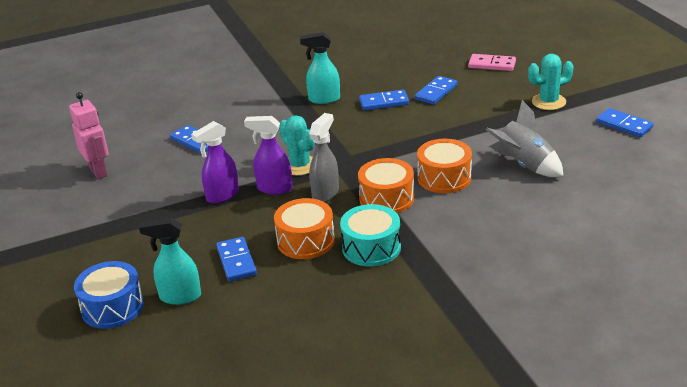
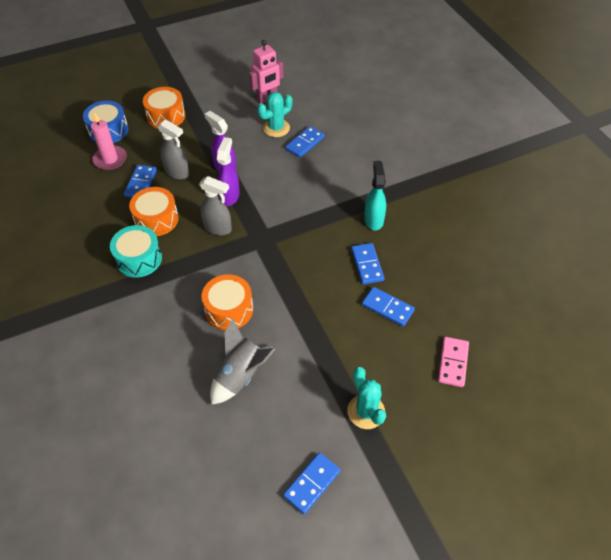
camera: 85 degrees right, 20 degrees up
turquoise spray bottle [139,217,201,305] -> pink candle [91,112,127,170]
blue domino [216,237,257,281] -> blue domino turned 60 degrees counterclockwise [124,165,157,198]
turquoise cactus [279,115,315,176] -> turquoise cactus moved to [258,92,292,137]
orange drum [358,158,414,213] -> orange drum moved to [143,87,185,129]
none -> grey spray bottle [157,119,189,179]

